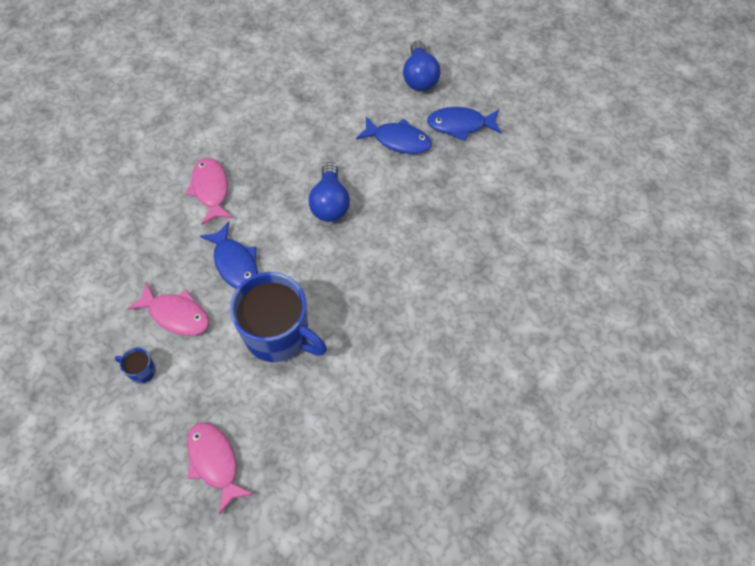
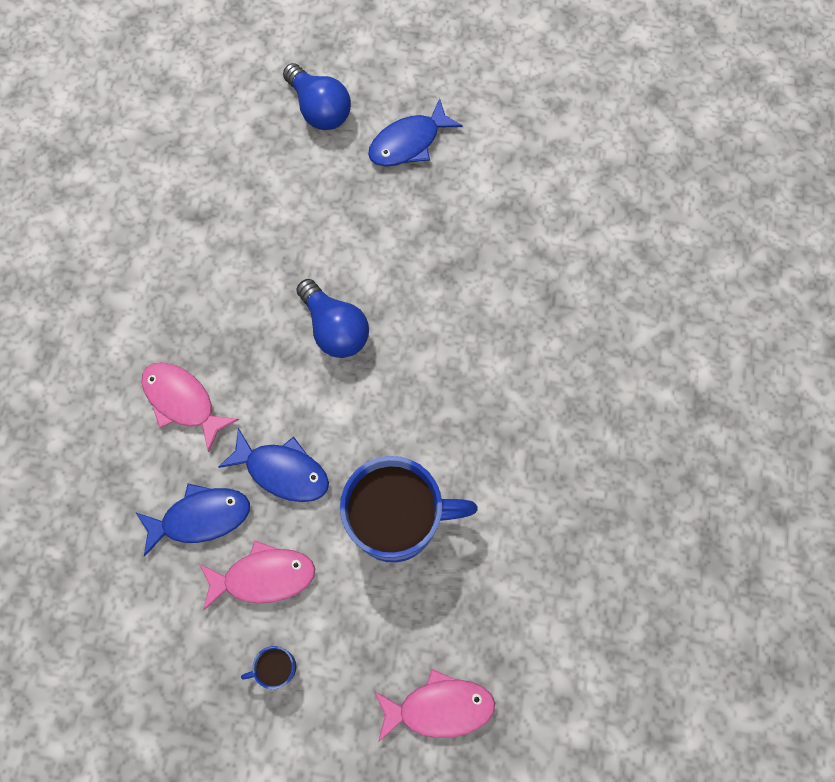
camera: 35 degrees left, 10 degrees up
pink fish [187,422,253,514] -> pink fish turned 150 degrees clockwise [374,669,495,742]
blue fish [356,116,432,154] -> blue fish moved to [135,483,250,557]

